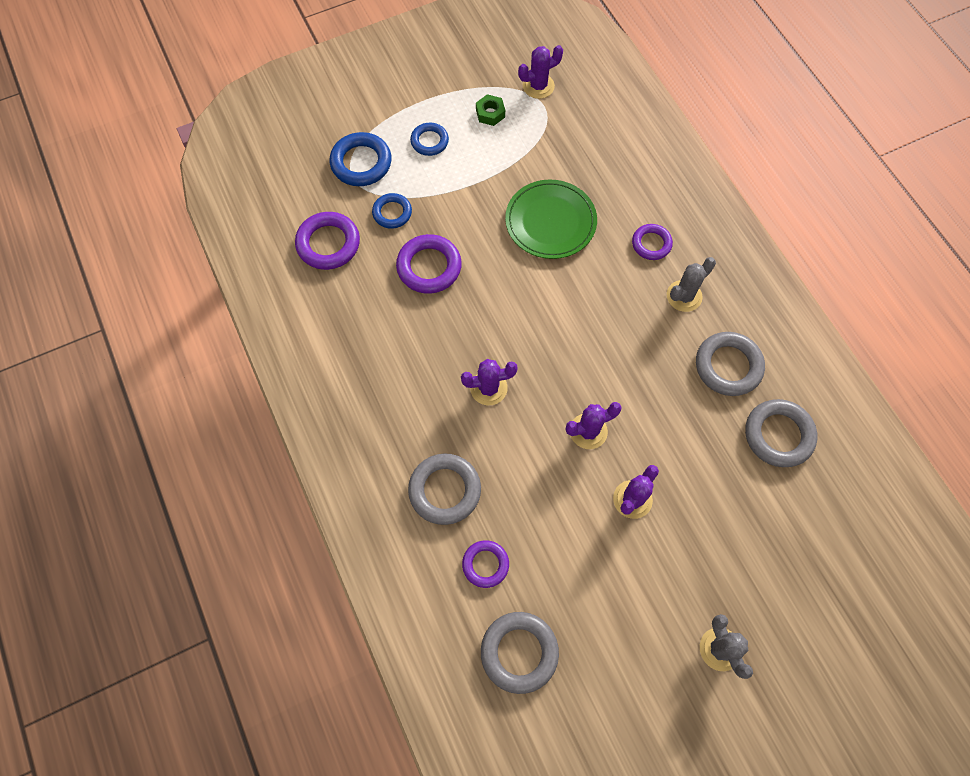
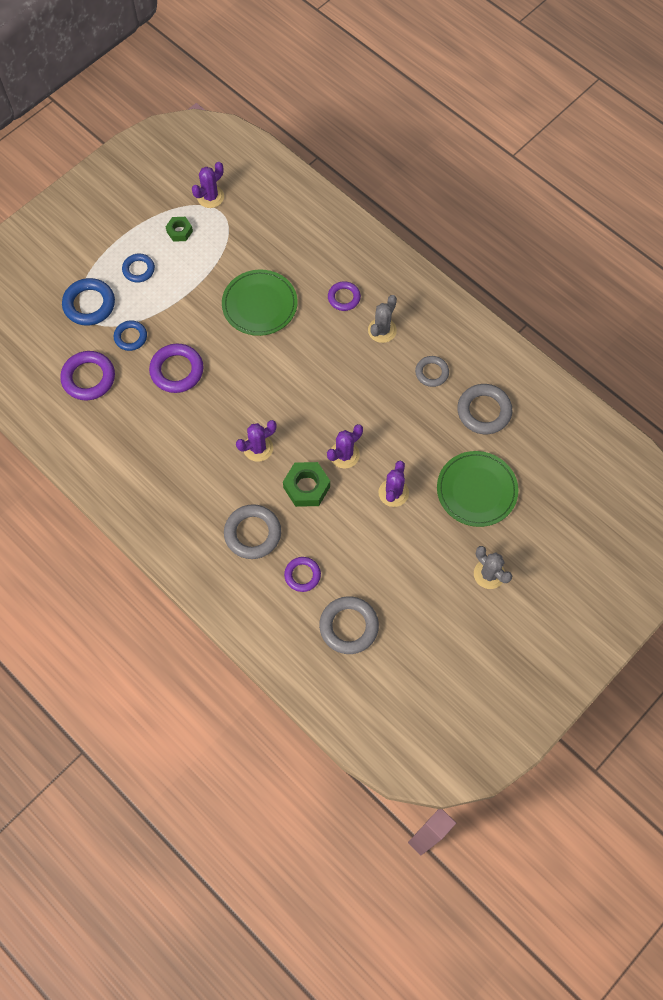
camera: 20 degrees left, 0 degrees up
grey ring [696,332,765,396] -> grey ring [415,356,449,387], size x0.63
none -> green nut [283,462,330,507]
none -> green plate [437,451,518,527]

